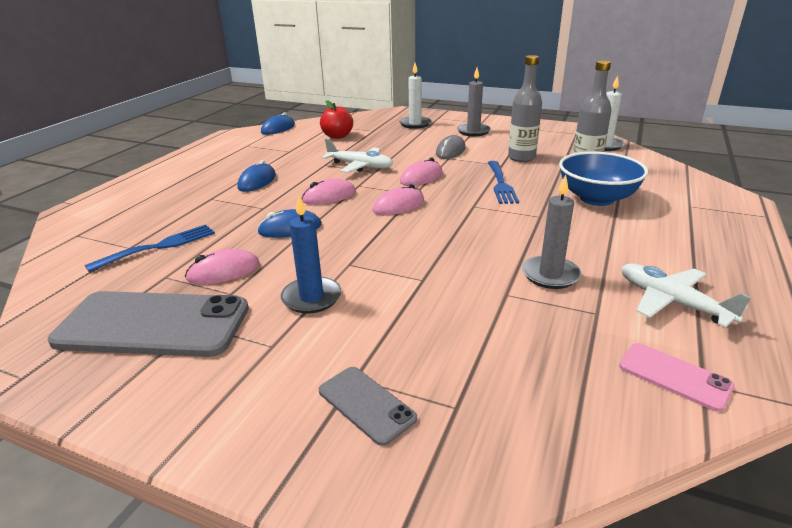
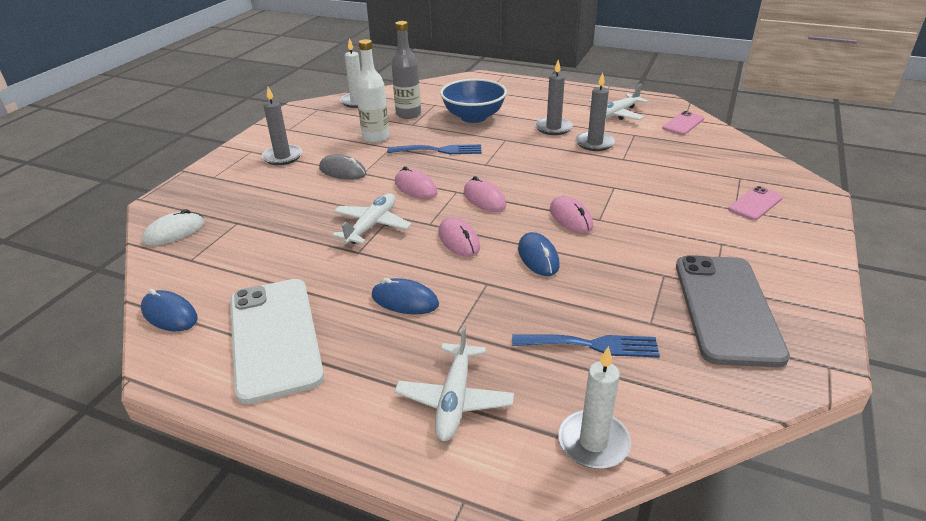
camera: 90 degrees left, 5 degrees up
blue fork [85,225,215,272] -> blue fork turned 135 degrees clockwise [512,334,660,358]
pink mouse [185,249,259,284] -> pink mouse moved to [550,196,593,233]
blue candle [281,195,341,314] -> none
grey phone [319,367,417,446] -> pink phone [728,186,783,220]
red apple [320,100,353,139] -> none
white candle [399,63,431,129] -> white candle moved to [558,346,631,469]
grey bottle [508,55,542,162] -> white bottle [356,39,389,143]
none -> white mouse [142,209,205,246]
none -> white phone [230,279,324,404]
none -> white plane [395,325,514,441]
none -> grey candle [535,60,573,135]

